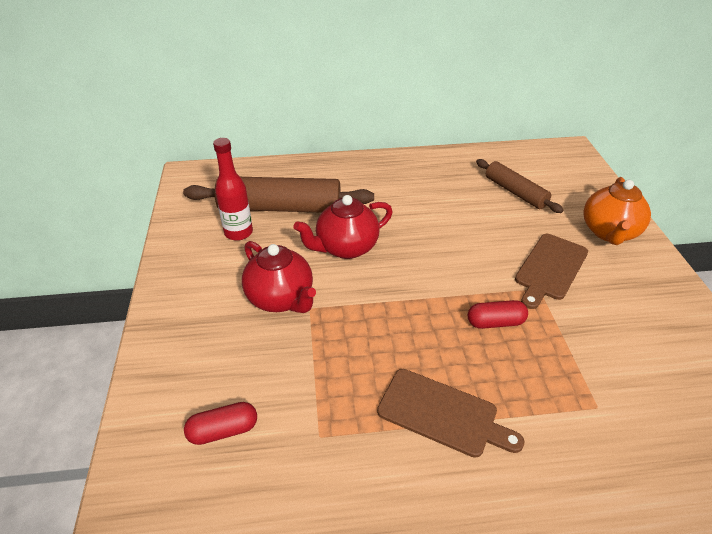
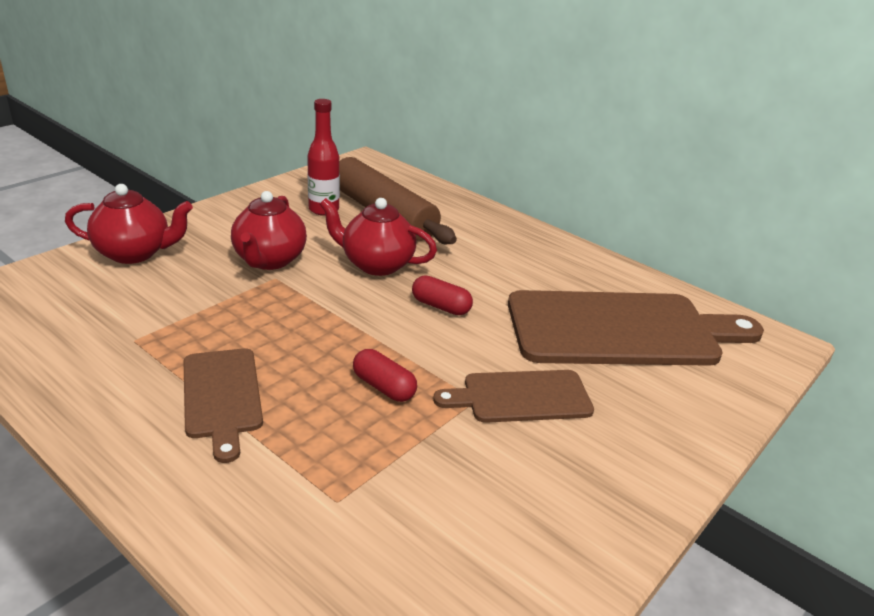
camera: 45 degrees right, 10 degrees down
red capsule [184,402,257,445] -> red capsule moved to [412,276,473,315]
brown rolling pin [476,159,563,213] -> brown cutting board [508,290,764,366]
orange teapot [584,177,651,245] -> none
none -> red teapot [65,184,193,264]

